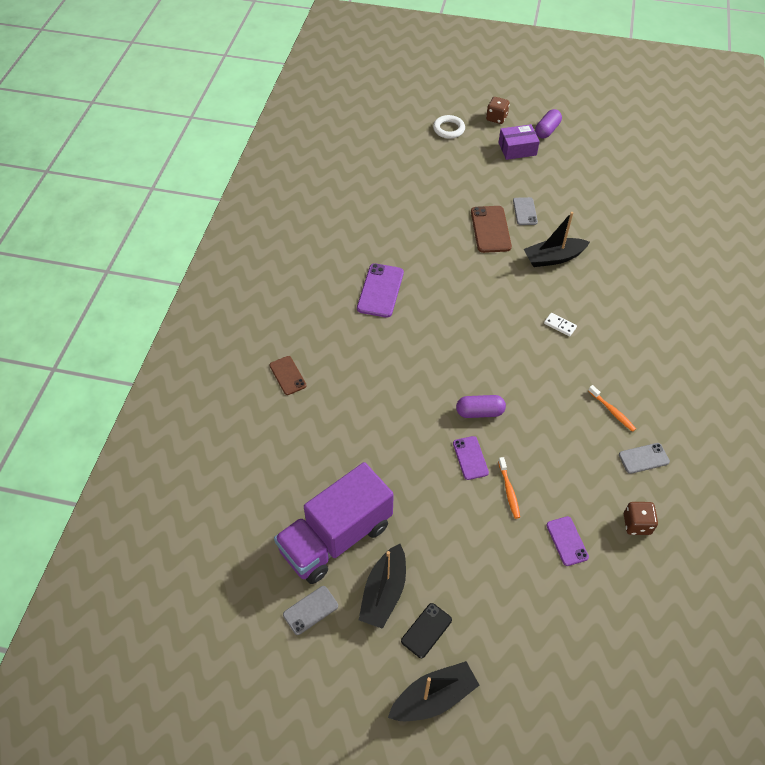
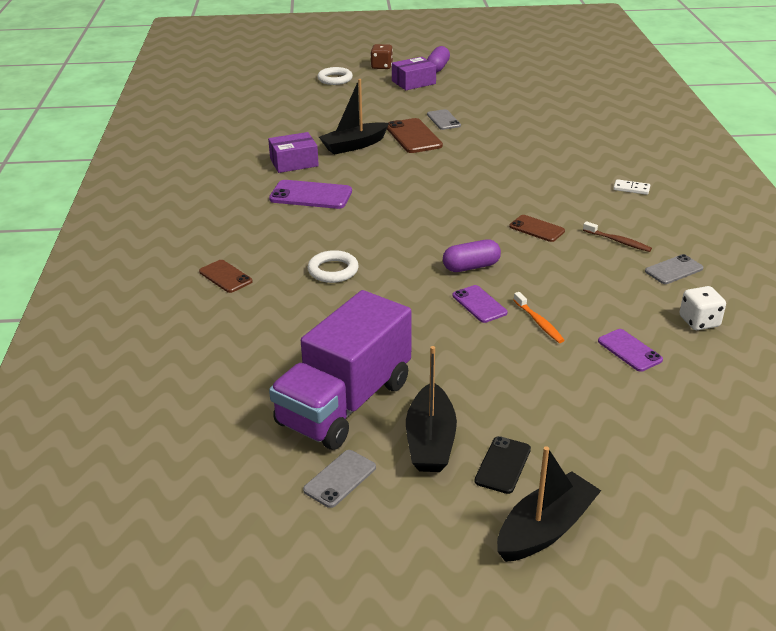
camera: 15 degrees left, 20 degrees down
purple phone [357,263,404,318] -> purple phone turned 75 degrees counterclockwise [269,180,352,209]
black boat [524,212,590,267] -> black boat moved to [319,79,389,155]
white domino [544,313,577,336] -> white domino moved to [613,179,650,195]
orange toothbrush [588,385,636,432] -> brown toothbrush [583,221,652,252]
brown dice [624,502,658,535] -> white dice [680,286,726,330]
none -> purple box [268,132,319,173]
none -> white ring [308,250,359,283]
none -> brown phone [509,215,565,242]

